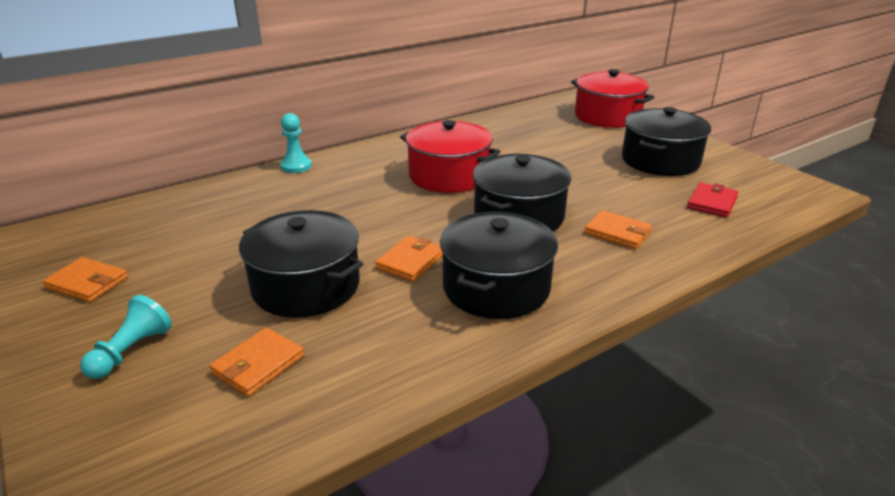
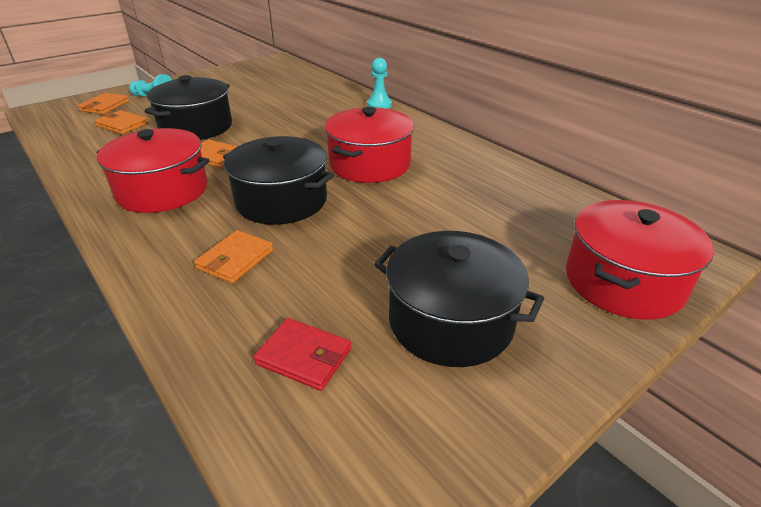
camera: 85 degrees right, 5 degrees up
orange wallet [43,257,128,302] -> orange wallet moved to [78,93,129,114]
black pot [440,211,558,319] -> red pot [97,128,210,213]

